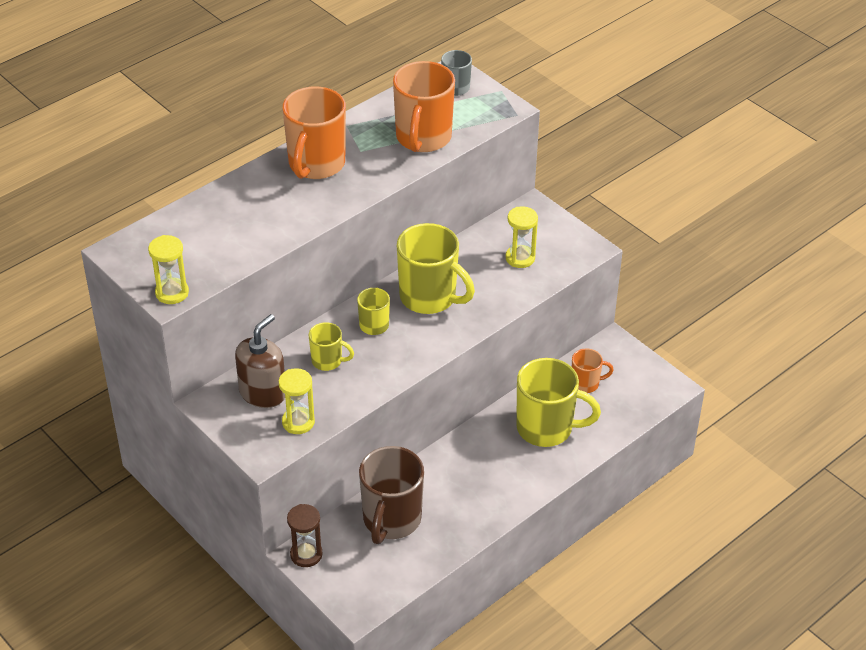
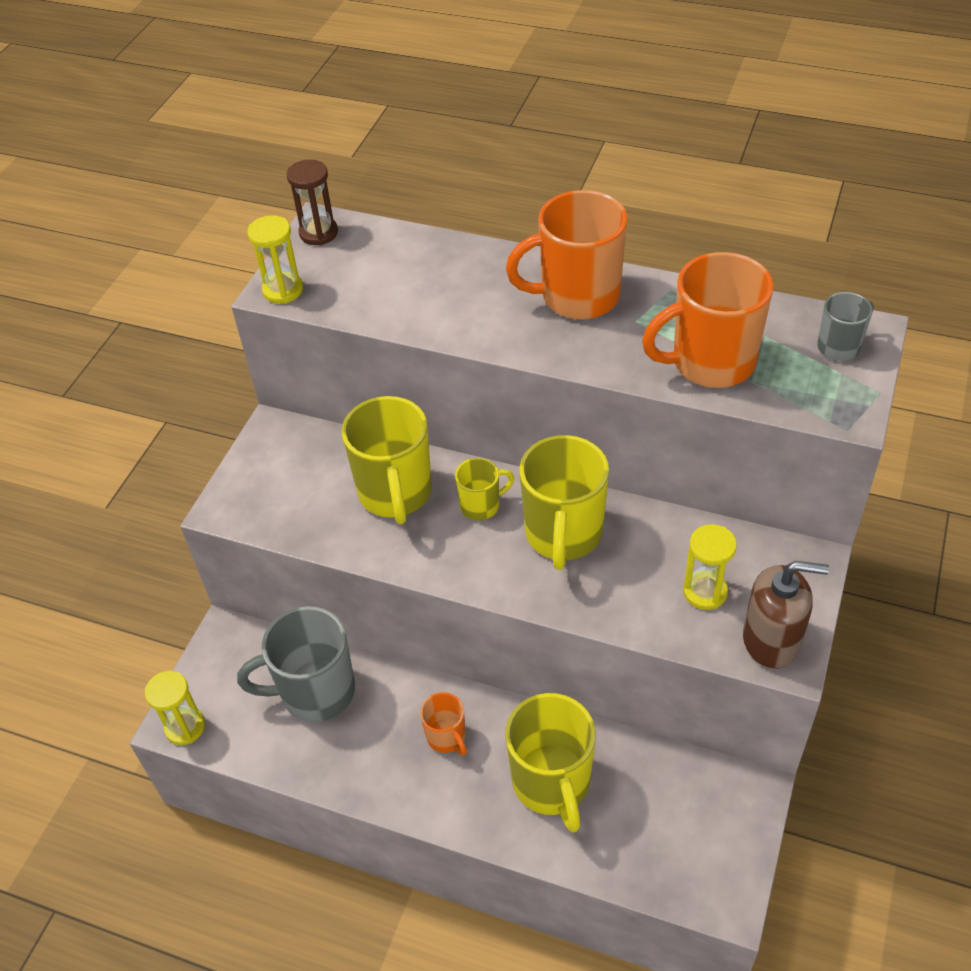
camera: 65 degrees right, 5 degrees up
brown soap dispenser [235,314,285,408] -> brown soap dispenser moved to [743,561,829,669]
yellow hourglass [279,368,315,434] -> yellow hourglass moved to [145,671,205,745]
brown hourglass [287,504,323,567] -> brown hourglass moved to [287,159,338,245]
yellow mug [309,322,354,371] -> yellow mug [342,396,432,524], size x1.93
brown mug [359,446,424,544] -> grey mug [237,606,355,722]
orange mug [572,349,614,393] -> orange mug moved to [420,692,467,756]

